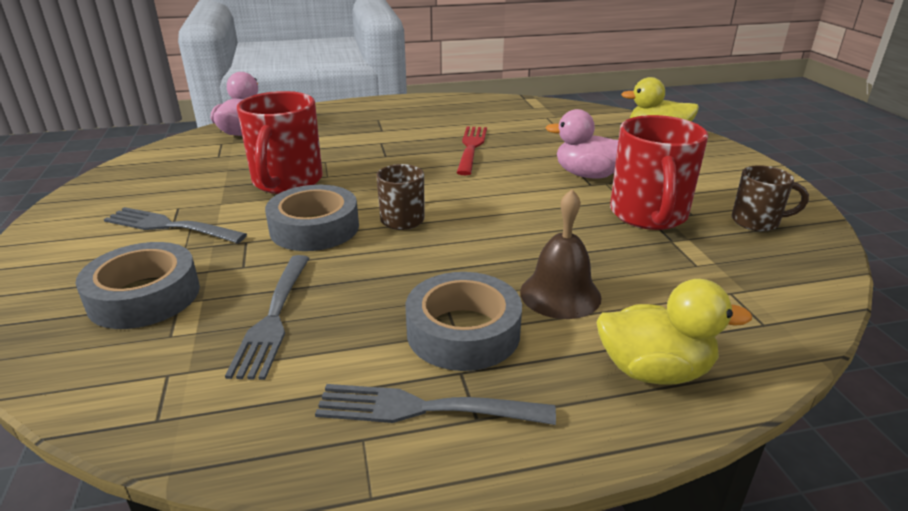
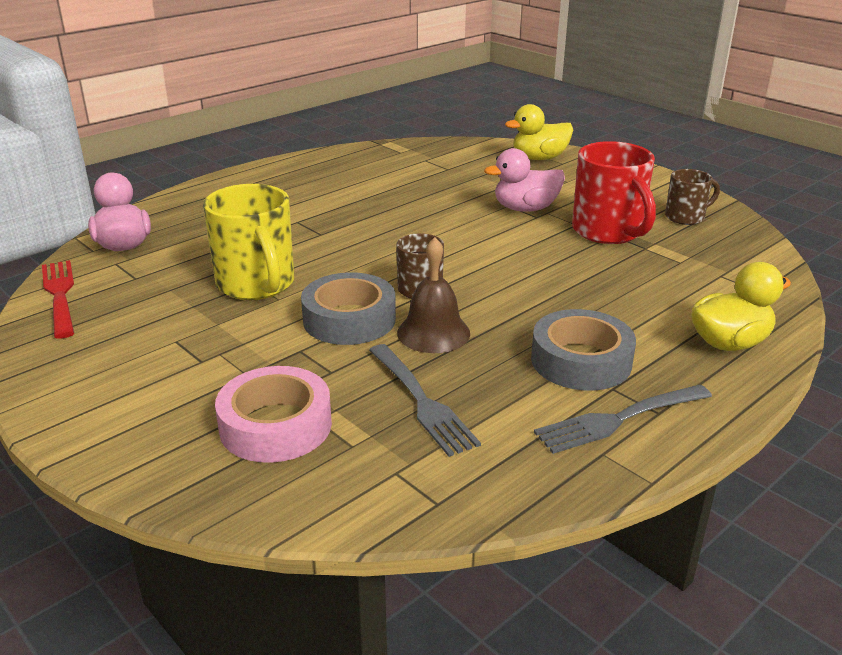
camera: 30 degrees left, 0 degrees up
grey tape [75,242,200,329] -> pink tape [215,366,332,463]
grey fork [104,207,247,243] -> none
red mug [237,91,323,194] -> yellow mug [203,184,294,300]
red fork [457,126,487,175] -> red fork moved to [42,260,74,339]
brown bell [520,189,602,319] -> brown bell moved to [397,237,470,353]

